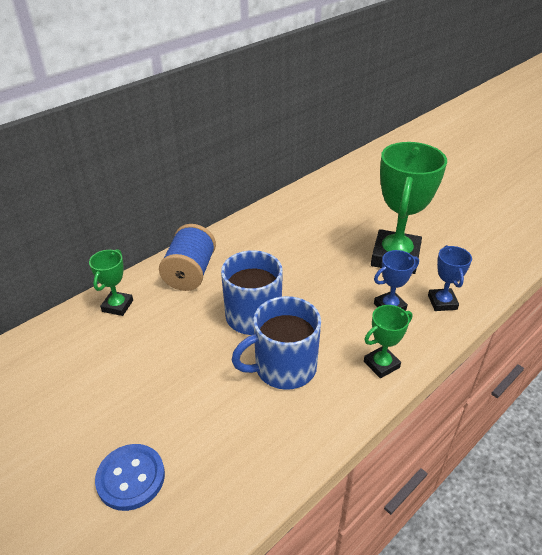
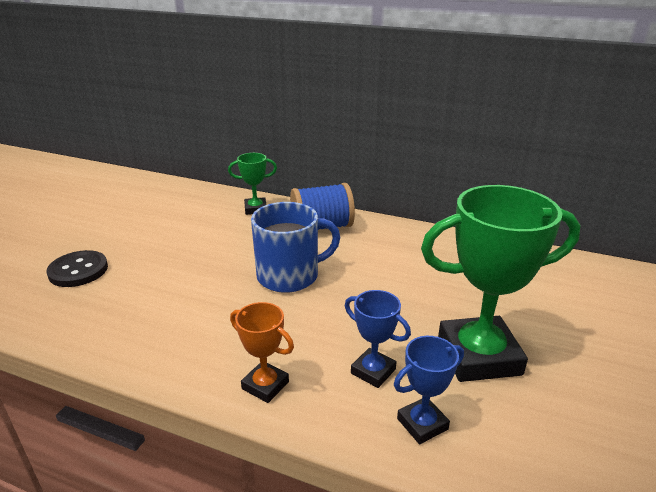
camera: 65 degrees right, 10 degrees down
blue button [95,444,165,511] -> black button [47,250,108,287]
blue mug [232,296,321,390] -> none
green trophy [364,305,413,378] -> orange trophy [230,302,294,403]

